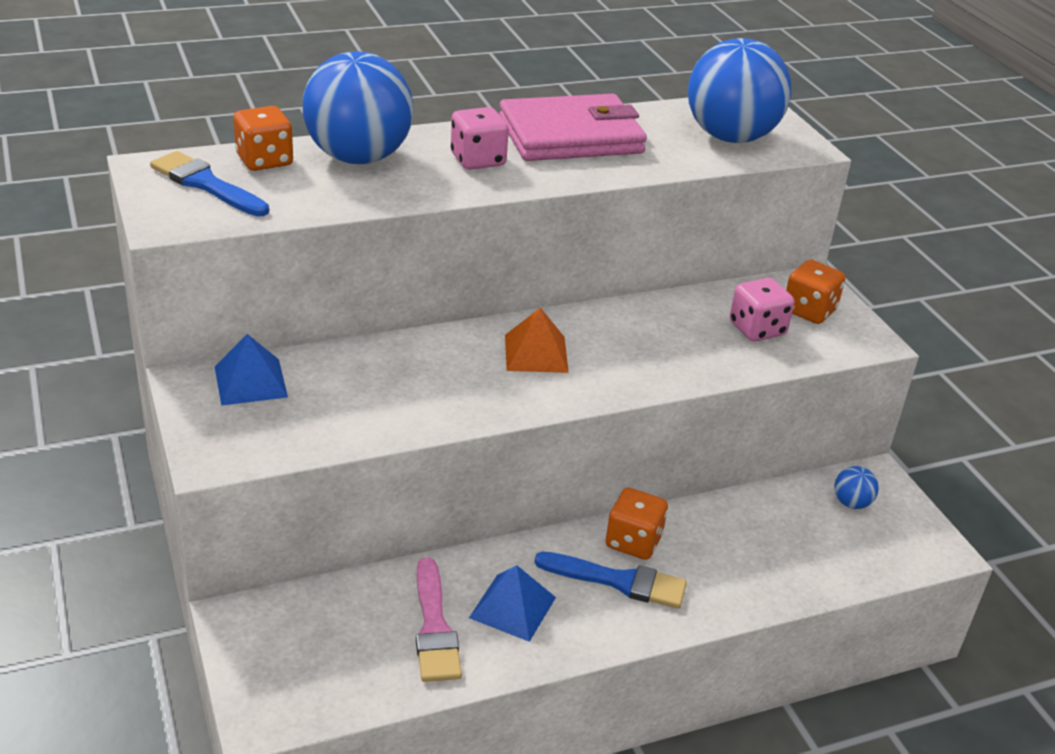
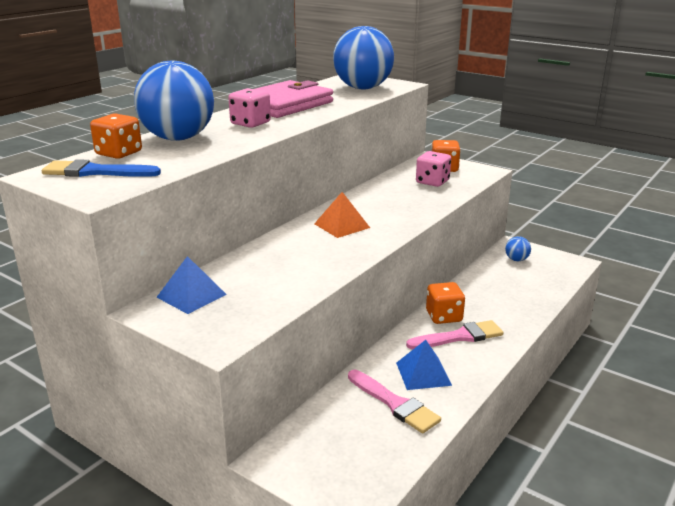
camera: 30 degrees left, 10 degrees down
blue brush [535,552,687,609] -> pink brush [406,320,503,349]

